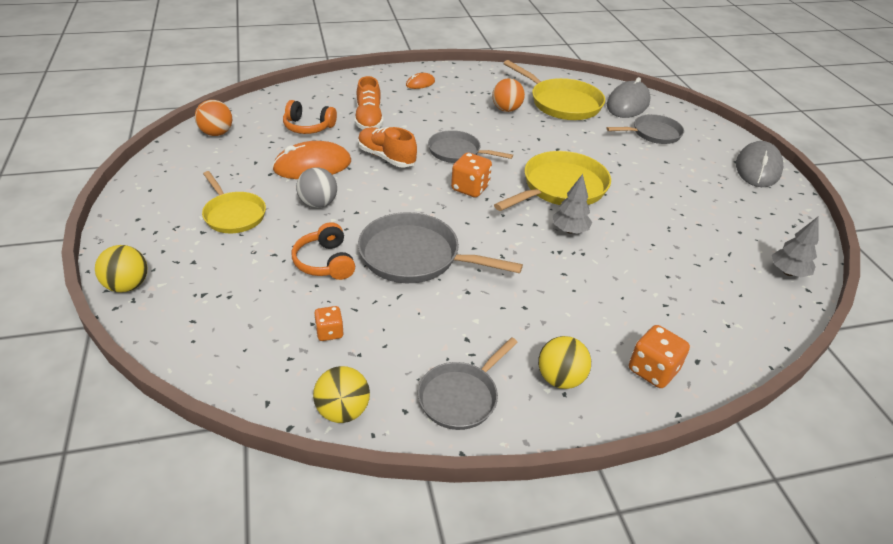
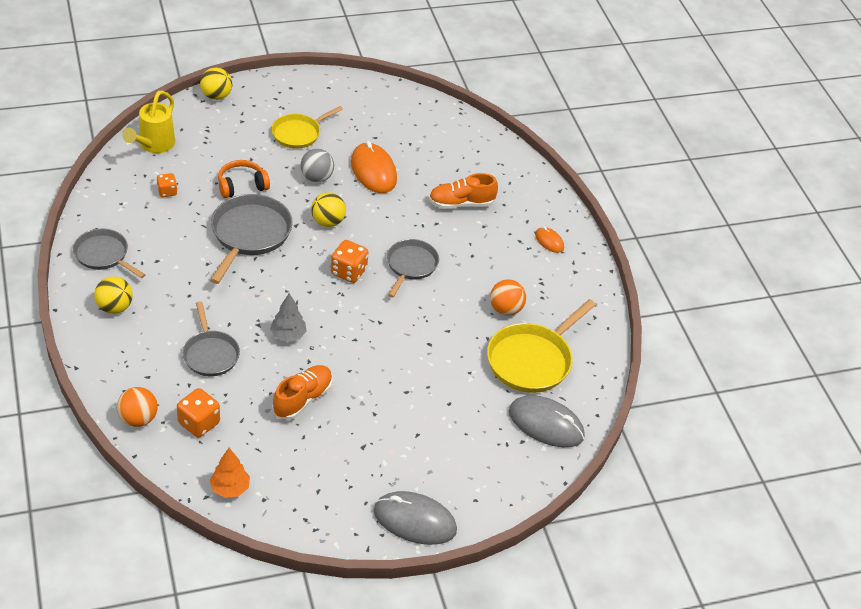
camera: 85 degrees right, 5 degrees up
orange ball [195,100,232,136] -> orange ball moved to [117,387,158,427]
orange headphones [283,100,337,134] -> none
yellow ball [313,366,370,423] -> yellow ball moved to [311,192,346,227]
orange shoe [358,127,417,168] -> orange shoe moved to [272,365,333,420]
yellow pan [494,151,611,211] -> none
grey pan [606,114,684,144] -> grey pan moved to [183,301,240,376]
orange dice [629,325,690,388] -> orange dice moved to [177,388,220,437]
grey tree [772,217,818,277] -> orange tree [210,448,250,498]
none -> yellow watering can [122,91,175,153]

